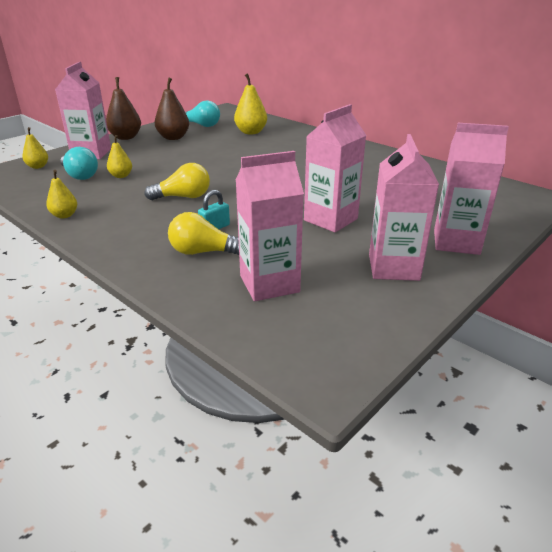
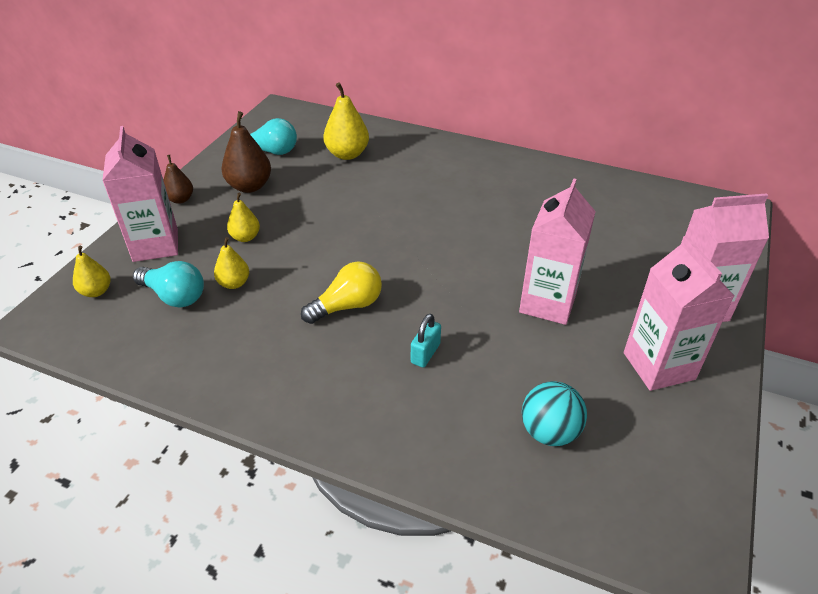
camera: 20 degrees left, 10 degrees up
yellow pear [46,170,77,218] -> yellow pear moved to [227,193,260,242]
brown pear [106,77,141,140] -> brown pear [164,155,193,204], size x0.61
yellow light bulb [168,212,239,255] -> none
pink carton [236,151,304,301] -> turquoise ball [522,381,587,446]

